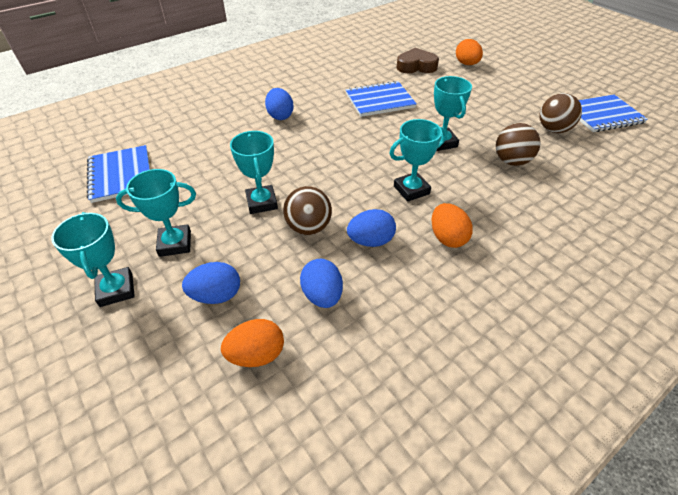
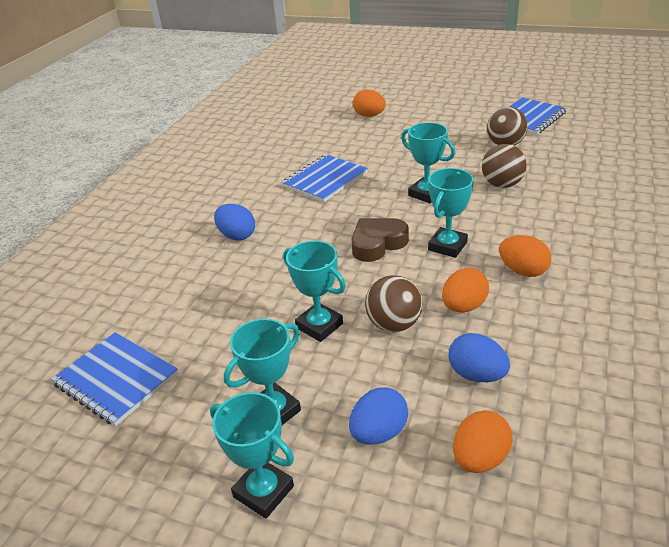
camera: 30 degrees left, 10 degrees down
blue egg [347,209,396,247] -> orange egg [442,268,489,312]
brown heart [396,48,439,73] -> brown heart moved to [351,218,409,262]

